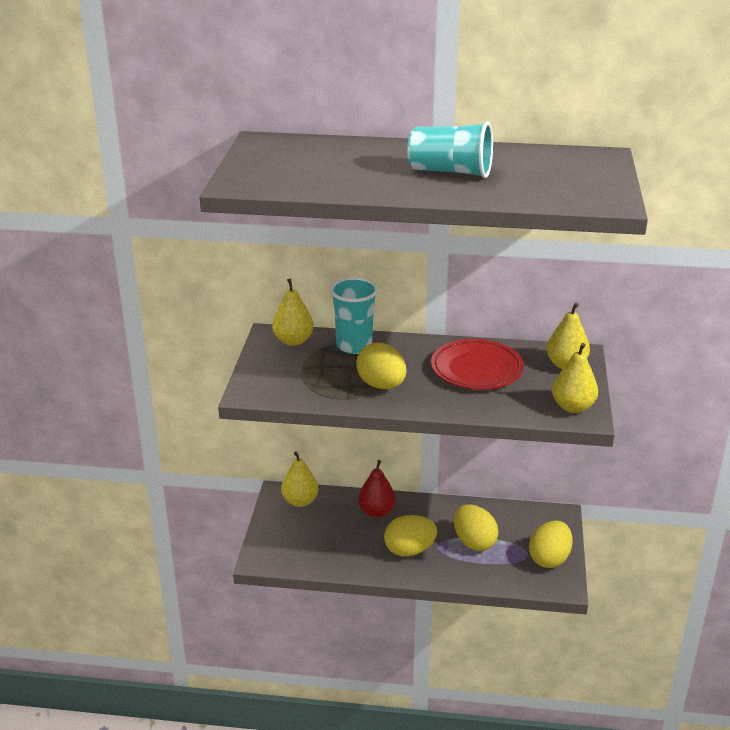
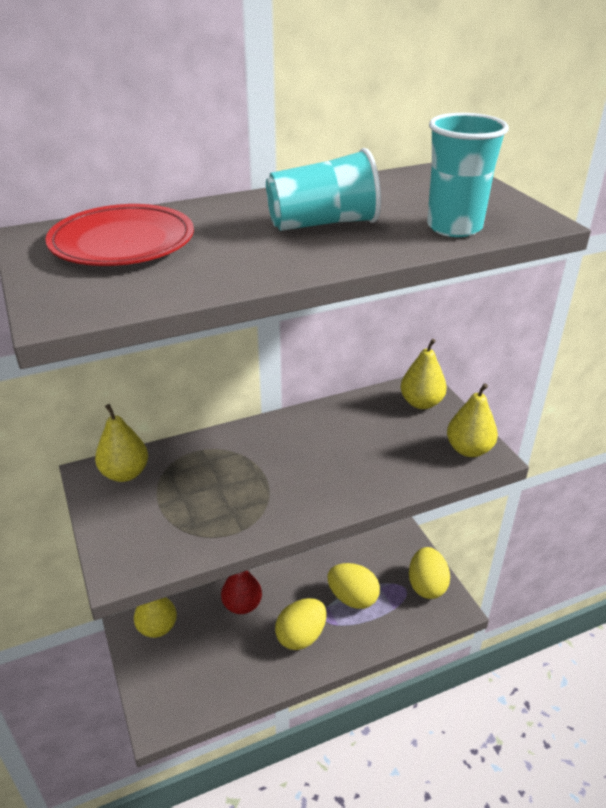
camera: 30 degrees left, 5 degrees up
turquoise cup [330,278,378,354] -> turquoise cup moved to [427,113,509,237]
yellow egg [356,342,407,389] -> none
red plate [431,339,524,390] -> red plate moved to [46,204,194,266]

